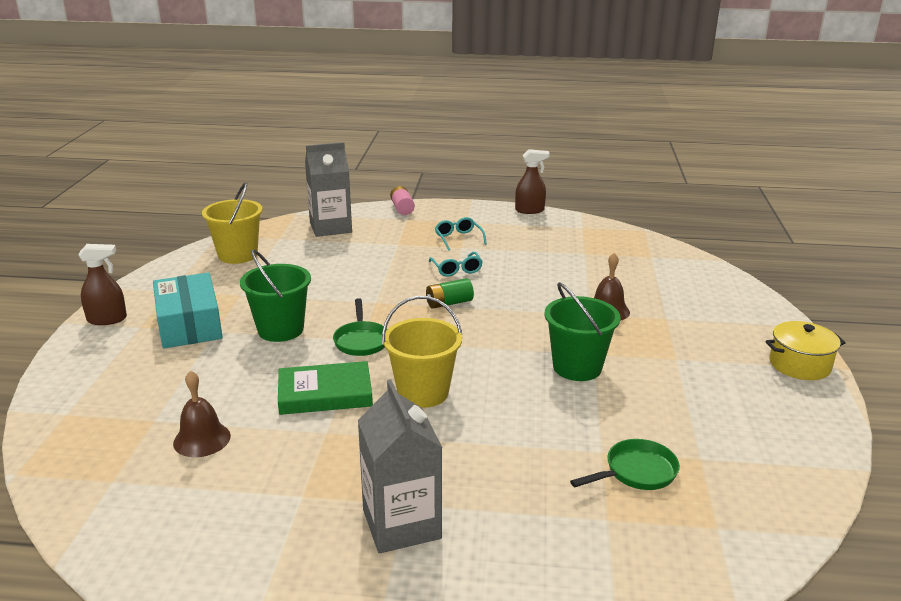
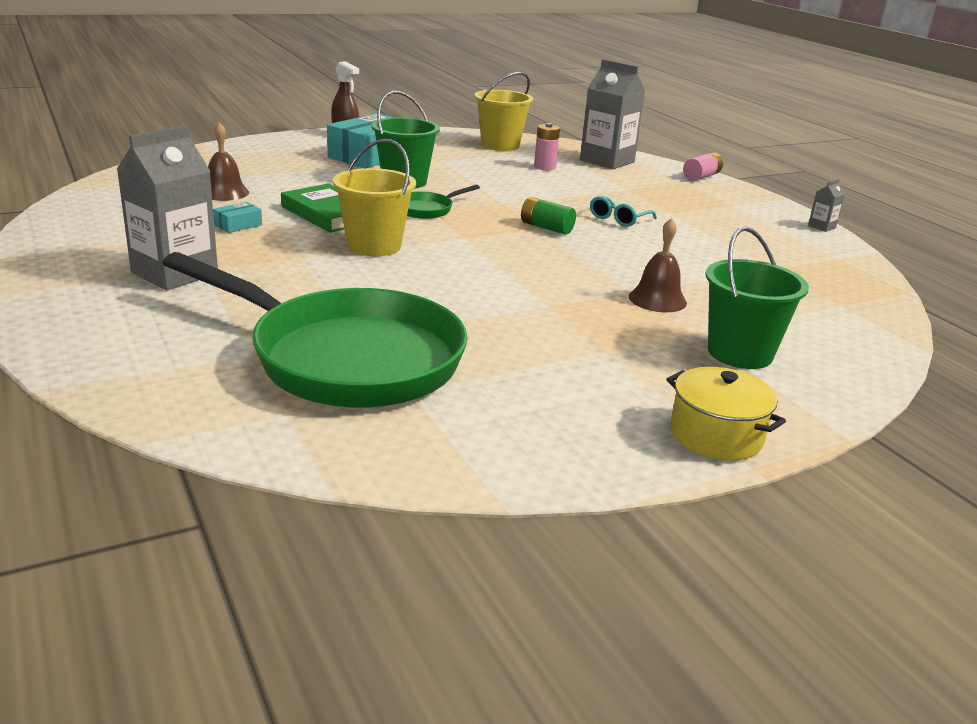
camera: 55 degrees right, 0 degrees up
turquoise glasses [435,217,487,251] -> none
brown spray bottle [515,149,550,214] -> grey carton [808,179,845,232]
green bucket [544,282,621,381] -> green bucket moved to [705,227,809,369]
green pan [570,439,680,490] -> green pan [162,252,468,408], size x2.46
none -> turquoise box [213,202,262,233]
none -> pink battery [534,123,560,170]

